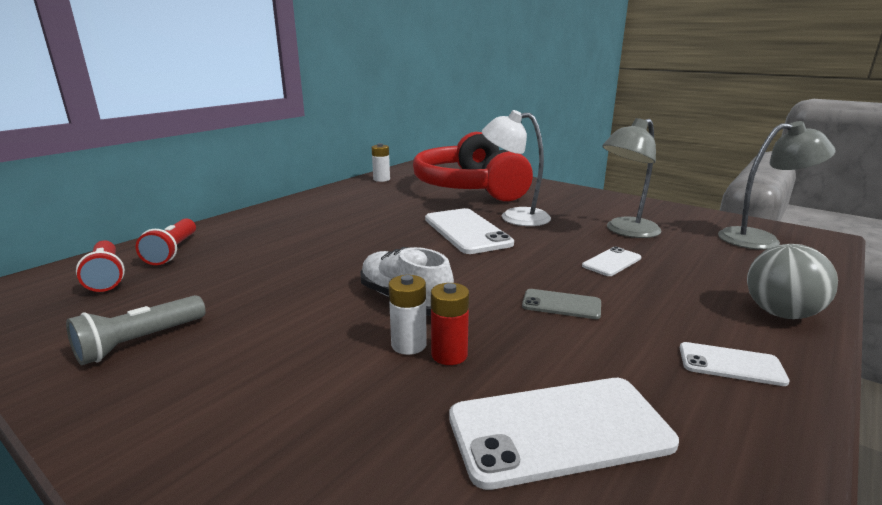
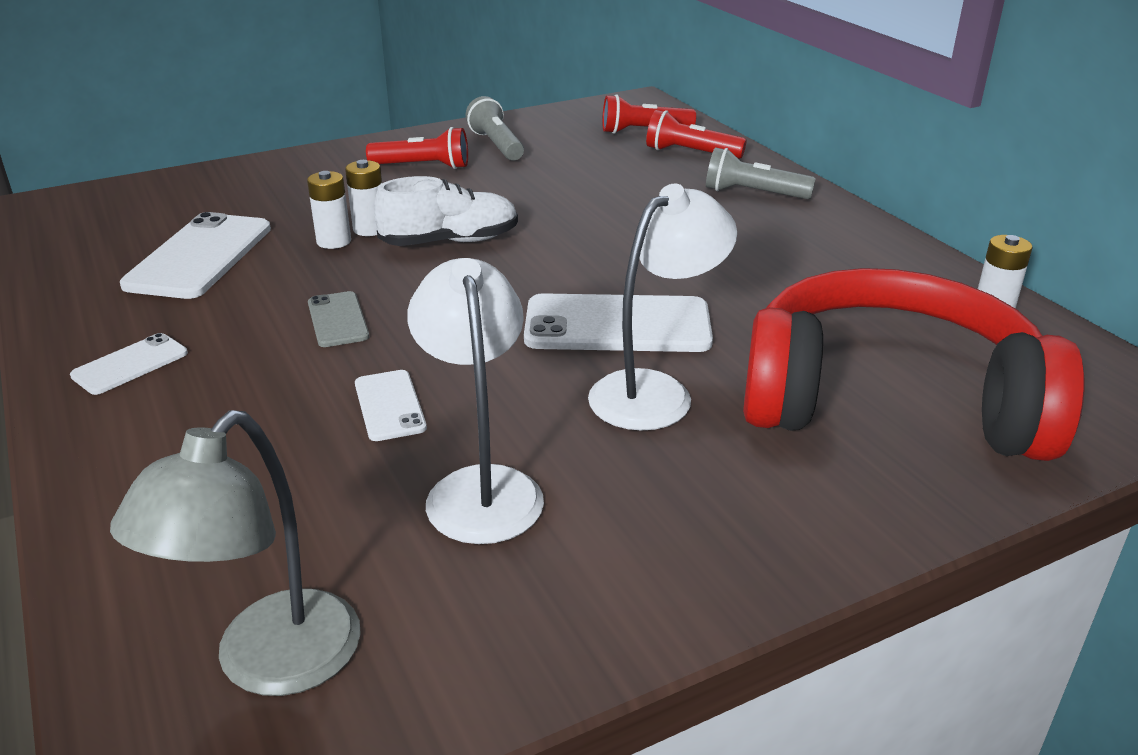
camera: 115 degrees right, 10 degrees up
red battery [431,283,469,365] -> white battery [307,171,351,249]
grey phone [522,289,601,319] -> grey phone turned 60 degrees counterclockwise [308,291,369,347]
grey lamp [602,118,661,238] -> white lamp [407,258,544,544]
grey ball [747,244,838,319] -> none
none -> red flashlight [366,127,468,169]
none -> grey flashlight [706,147,816,199]

